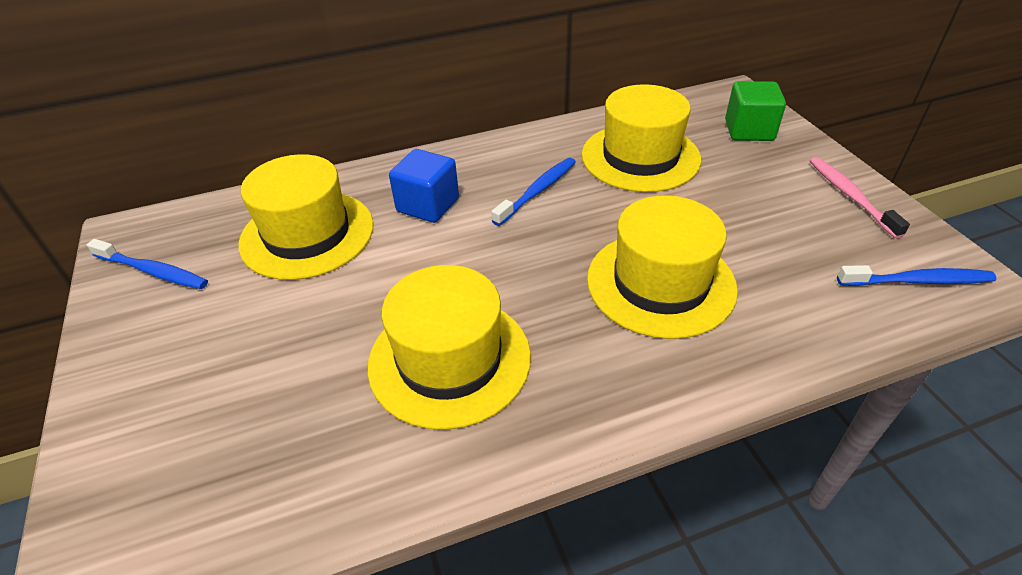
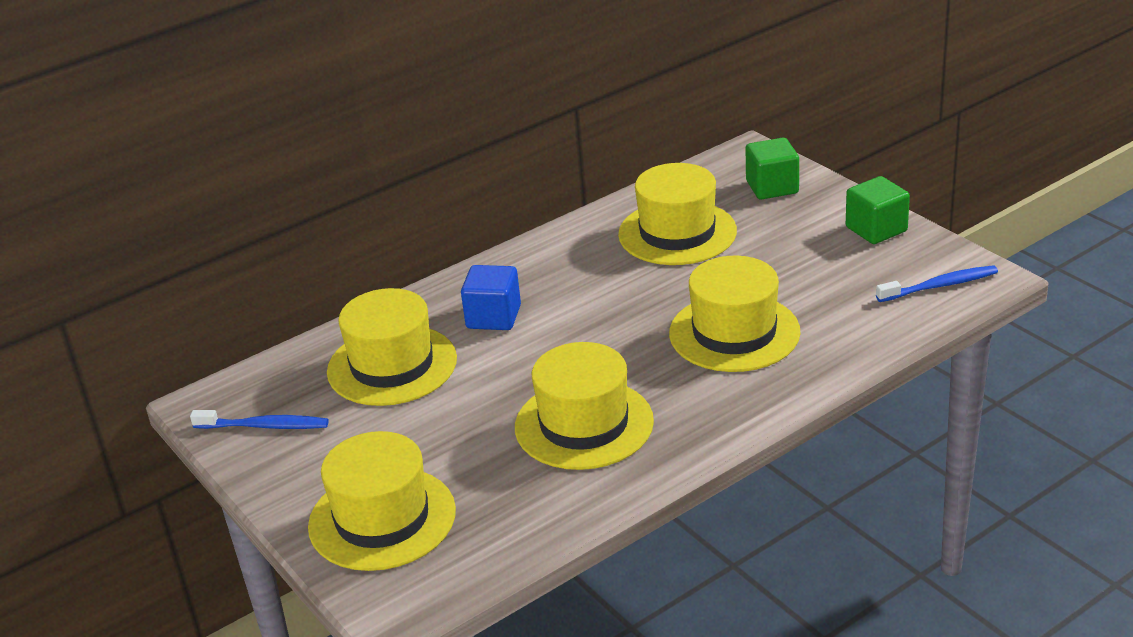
camera: 15 degrees left, 10 degrees down
blue toothbrush [491,158,576,226] -> none
pink toothbrush [810,157,910,239] -> green cube [846,176,910,244]
none -> yellow hat [308,431,456,571]

